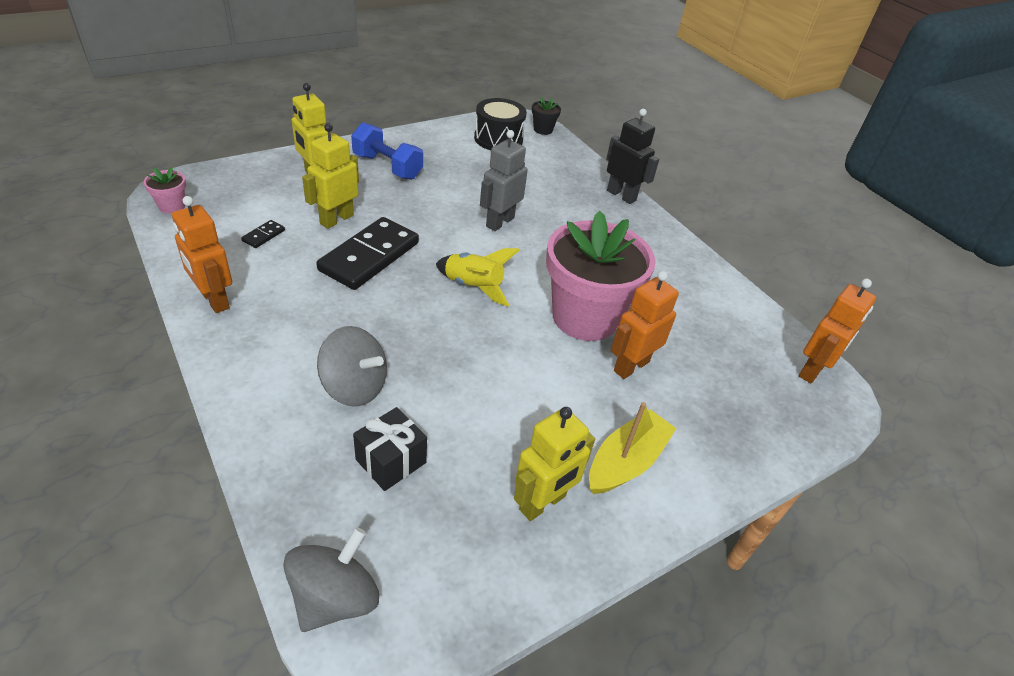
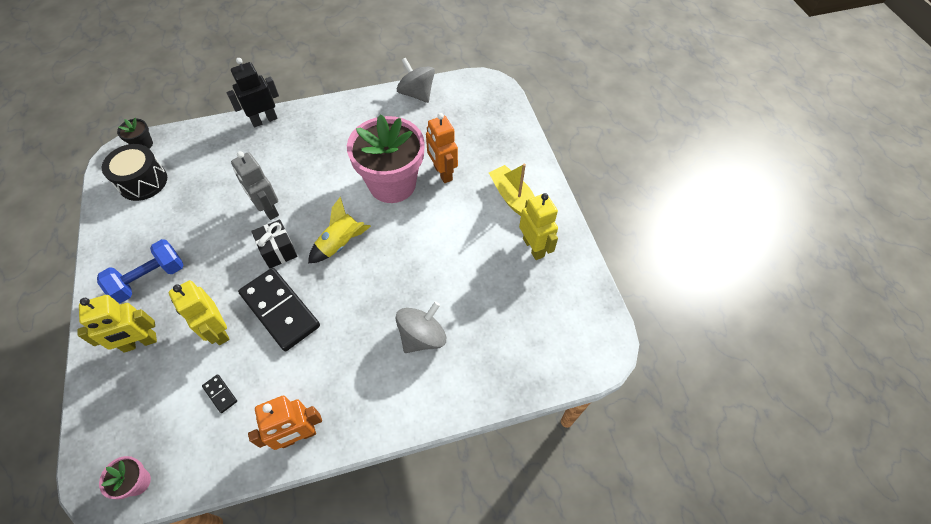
camera: 70 degrees left, 15 degrees up
grey spinning top [283,527,379,632] -> grey spinning top moved to [397,58,435,103]
black gift [353,407,427,491] -> black gift moved to [251,219,298,268]
orange robot [799,279,876,383] -> none

